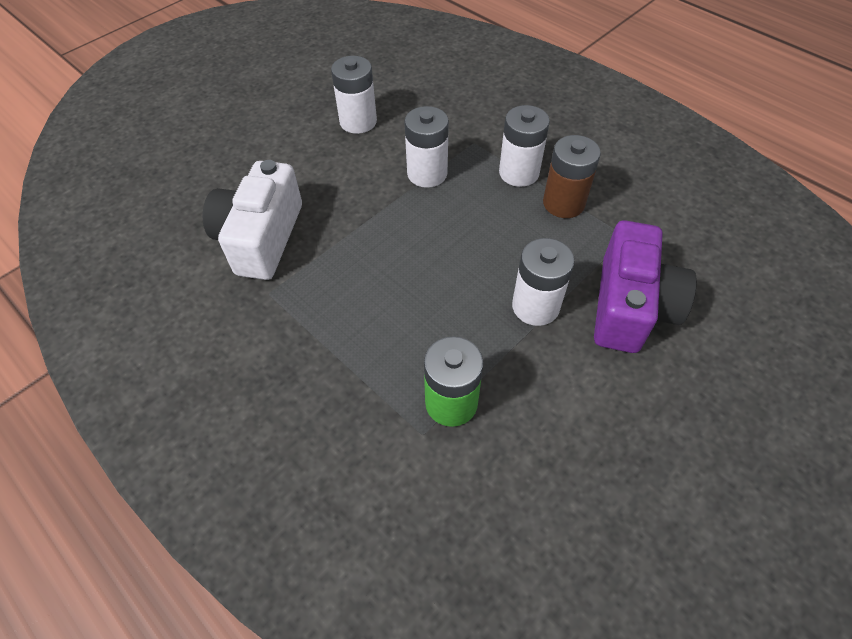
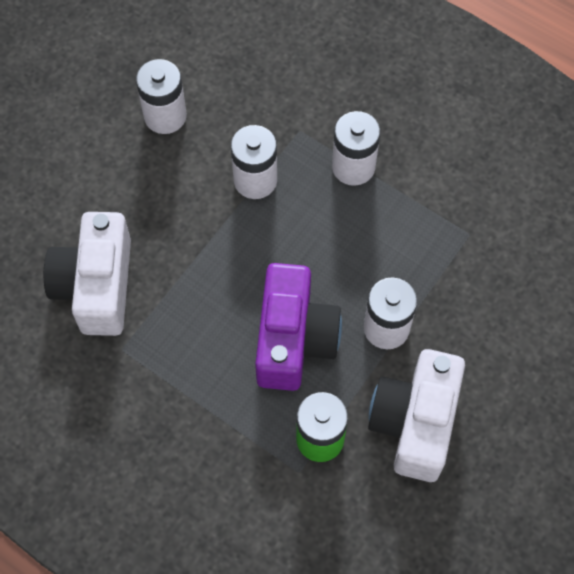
camera: 10 degrees left, 10 degrees up
brown battery [543,135,601,218] -> none
purple camera [594,220,697,353] -> purple camera moved to [255,263,342,391]
none -> white camera [368,349,465,482]

